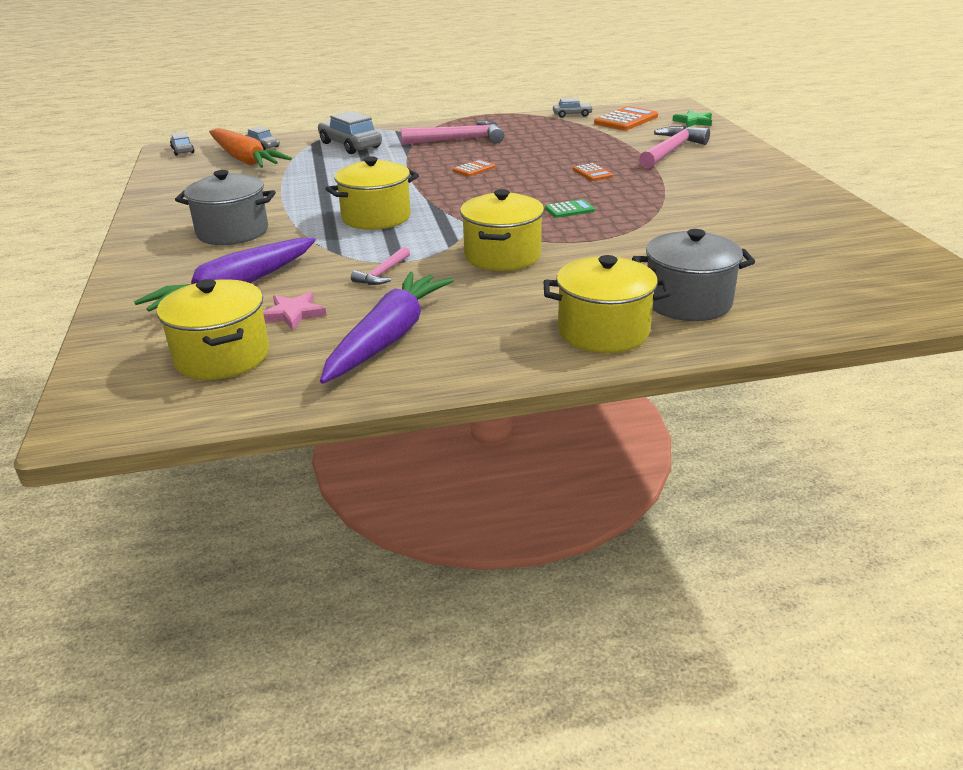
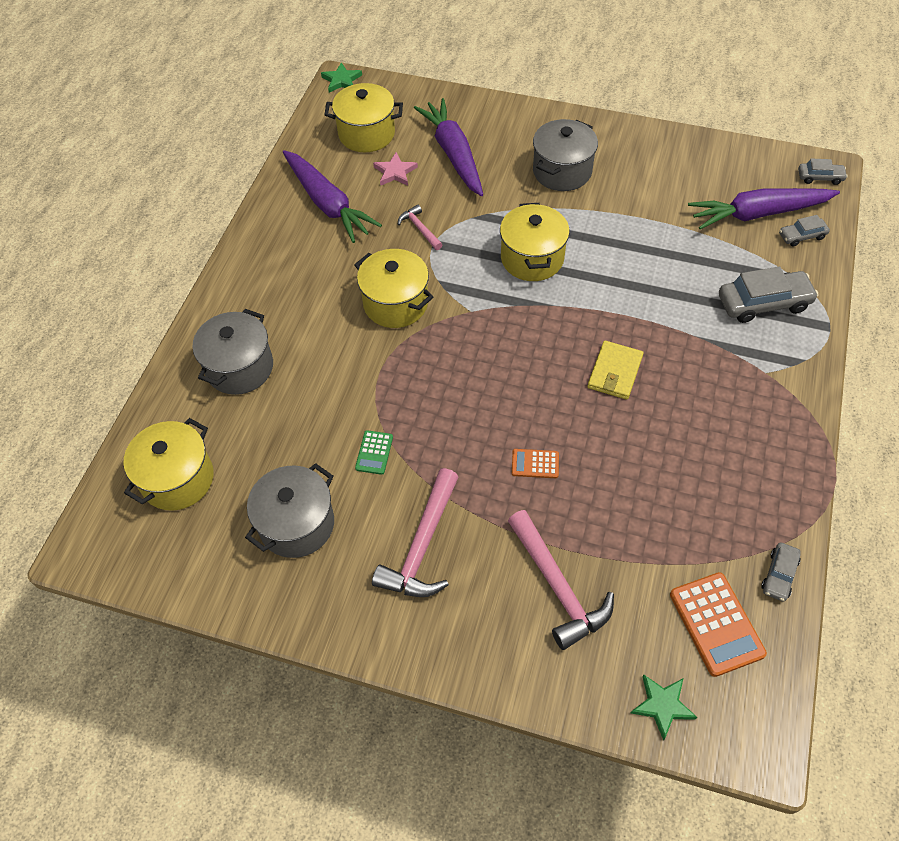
camera: 120 degrees right, 25 degrees up
orange carrot [209,128,292,168] -> purple carrot [688,188,840,229]
pink hammer [401,121,504,145] -> pink hammer moved to [372,468,459,597]
orange calculator [453,159,496,177] -> yellow wallet [588,341,644,400]
yellow pot [544,255,671,353] -> yellow pot moved to [123,418,214,511]
green calculator [545,199,595,218] -> green calculator moved to [355,430,393,475]
none -> grey pot [245,463,334,558]
none -> green star [321,62,362,92]

